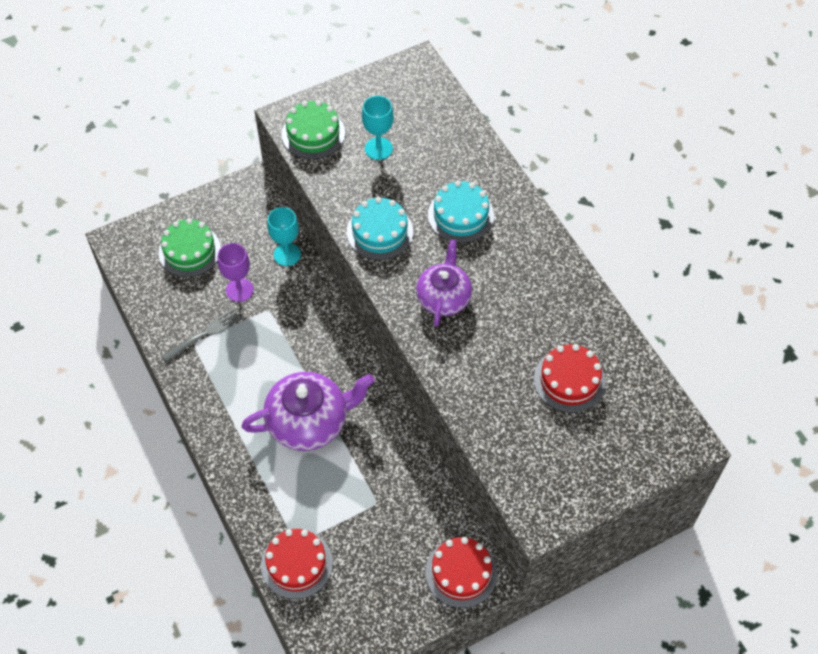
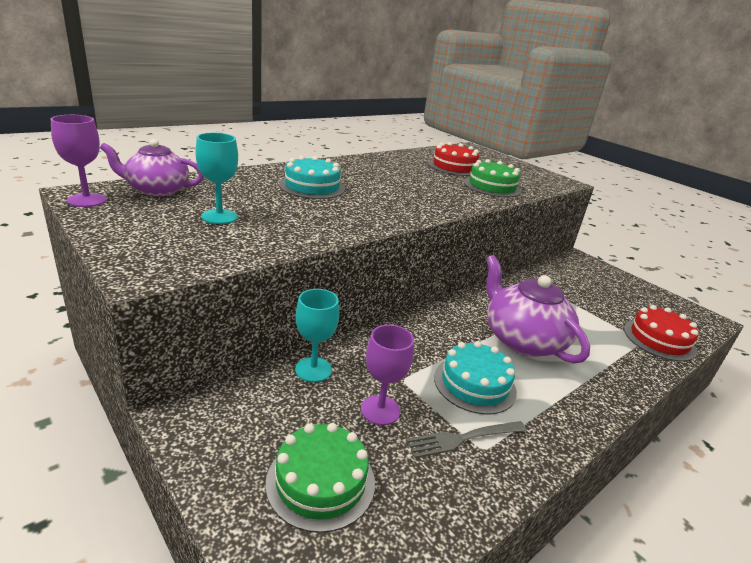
camera: 105 degrees left, 30 degrees down
grey fork [161,308,242,362] -> grey fork turned 60 degrees counterclockwise [406,421,527,458]
green cake [282,100,345,159] -> green cake moved to [464,159,521,197]
turquoise cake [347,197,413,260] -> turquoise cake moved to [434,341,517,414]
purple teapot [416,240,472,327] -> purple teapot moved to [100,139,204,197]
red cake [425,537,497,608] -> none
none -> purple goblet [51,115,107,207]

